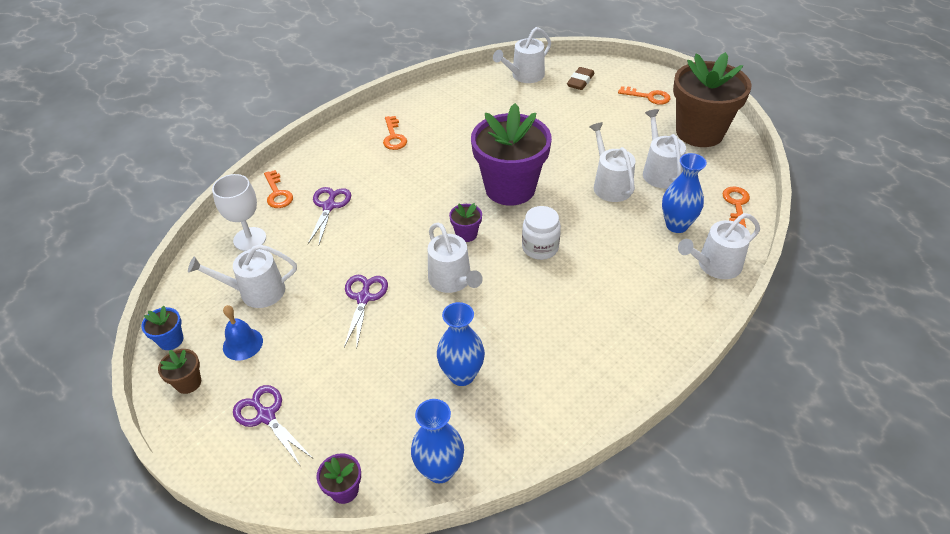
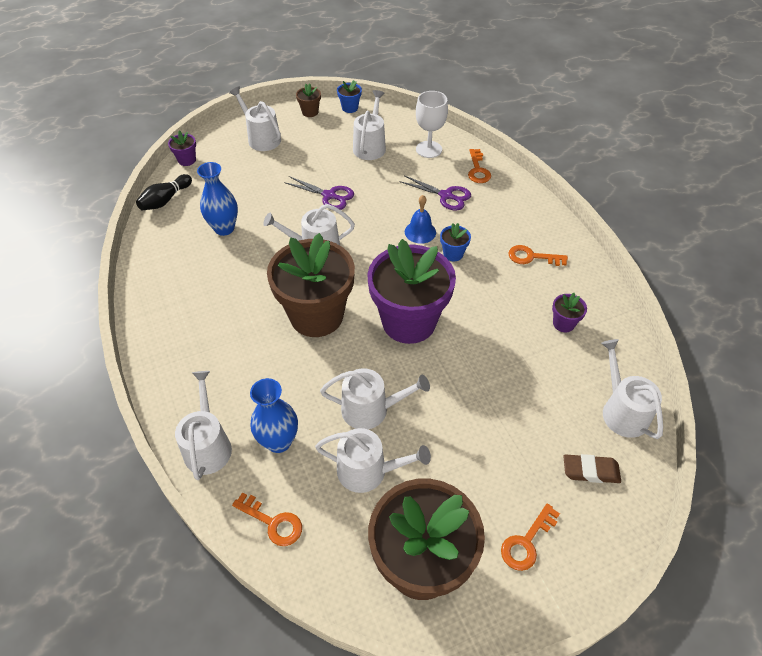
camera: 110 degrees right, 5 degrees up
blue bell [223,305,263,360] -> blue bell moved to [405,195,436,244]
purple scissors [233,385,312,465] -> white watering can [229,86,281,151]
orange key [264,170,293,208] -> orange key turned 90 degrees counterclockwise [468,149,491,183]
blue vase [411,399,464,483] -> black bowling pin [136,174,192,210]
purple flower pot [449,203,482,242] -> purple flower pot moved to [552,293,587,332]
white jar [522,206,561,260] -> brown flower pot [267,233,355,337]
brown eraser [567,67,595,90] -> brown eraser turned 45 degrees counterclockwise [563,454,621,483]
none -> blue flower pot [440,223,471,261]

